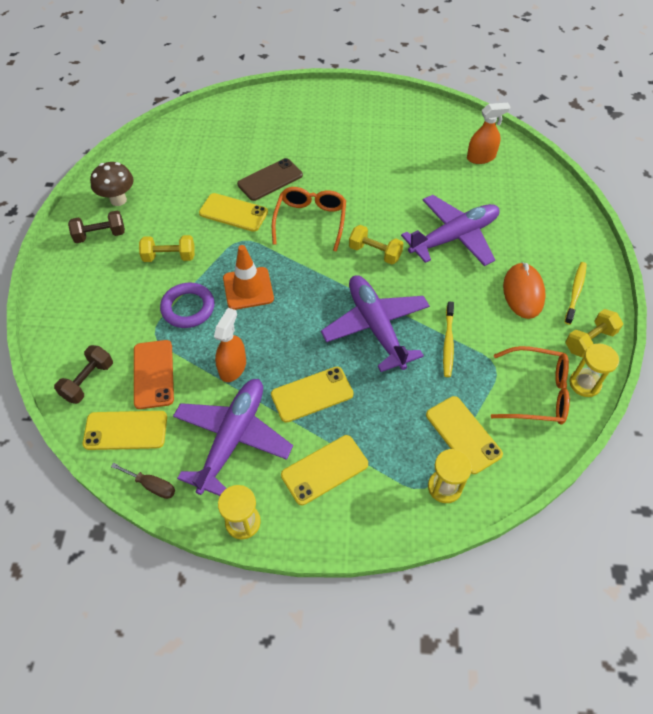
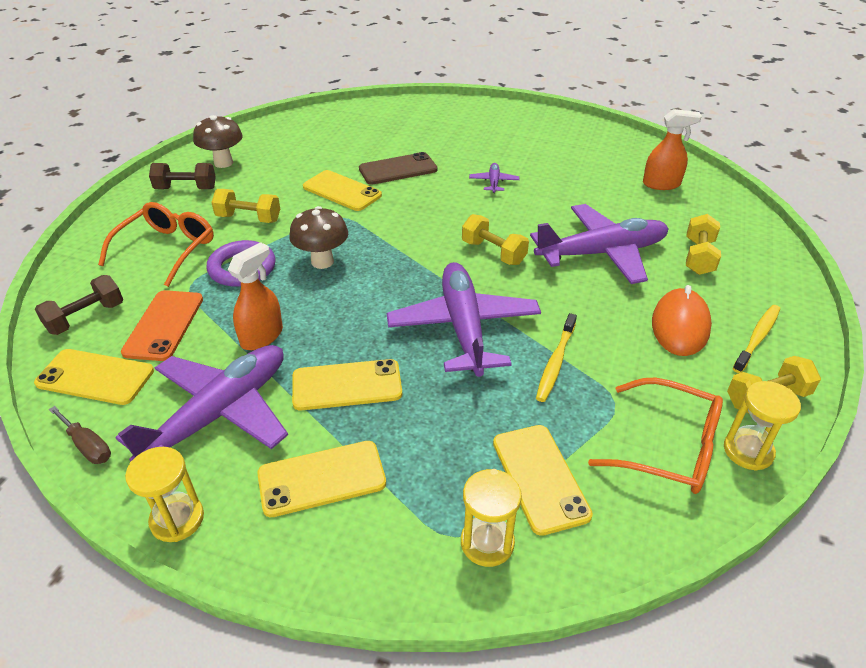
camera: 15 degrees right, 15 degrees down
orange traffic cone [223,245,274,310] -> brown mushroom [289,206,348,269]
orange glasses [272,187,346,252] -> orange glasses moved to [98,202,214,287]
none -> purple plane [469,163,519,193]
none -> yellow dumbbell [686,214,721,275]

